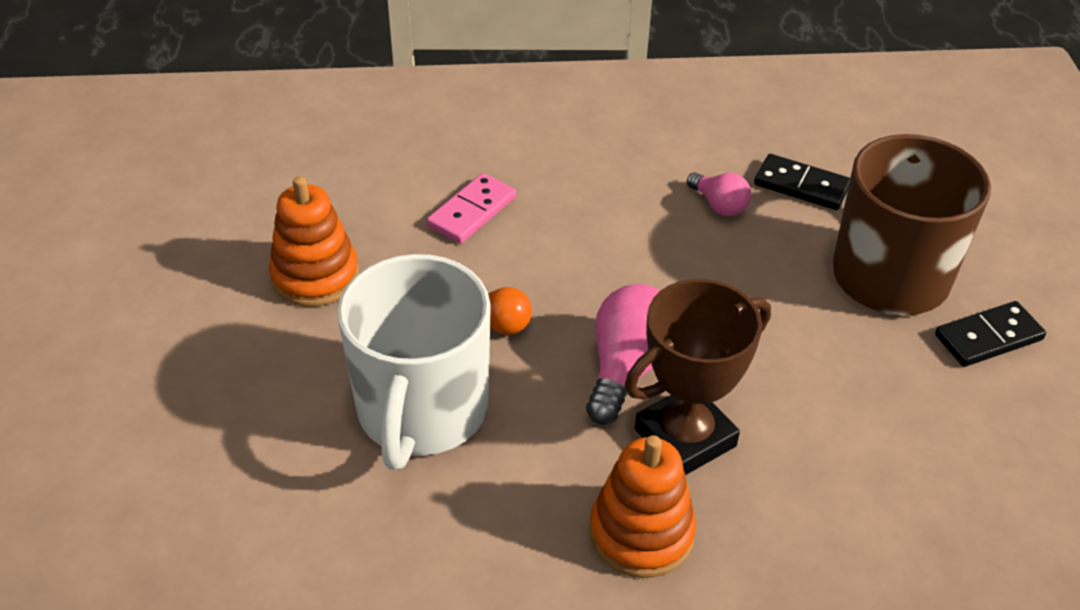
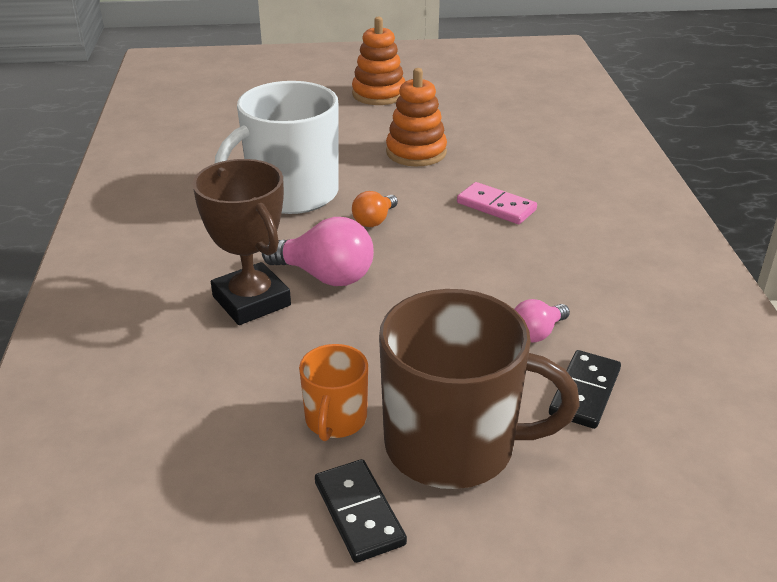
camera: 90 degrees right, 10 degrees down
white mug [338,254,491,470] -> white mug turned 45 degrees counterclockwise [215,81,339,214]
orange stacking toy [589,435,696,578] -> orange stacking toy moved to [352,17,405,105]
none -> orange mug [299,344,368,441]

